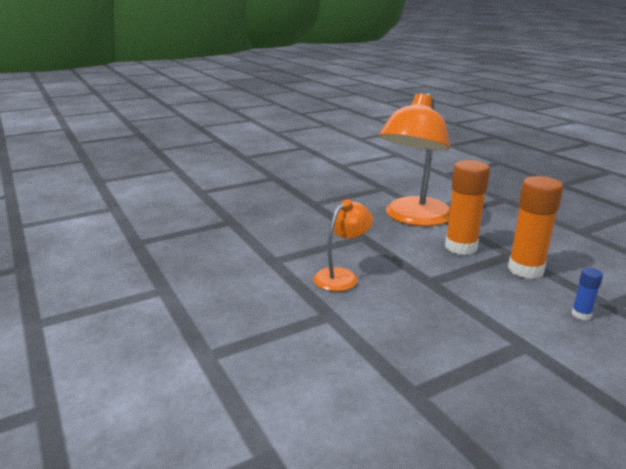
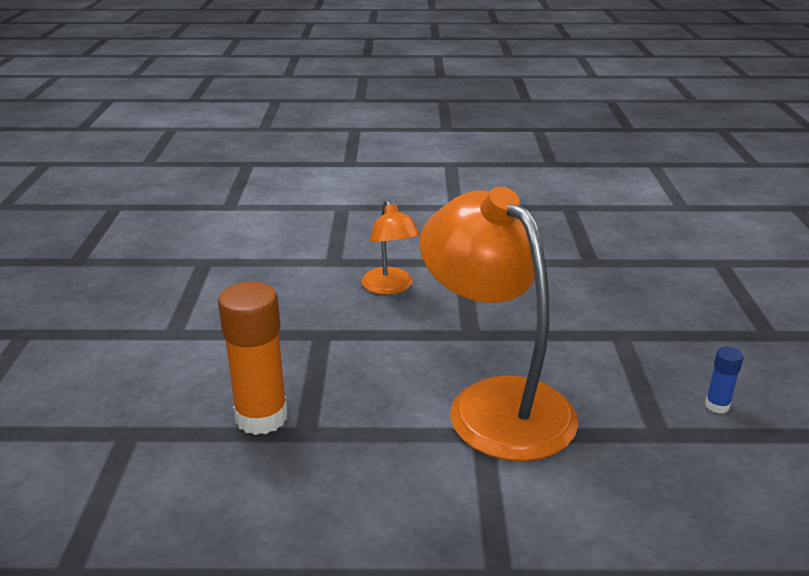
camera: 120 degrees right, 5 degrees up
orange glue stick [445,160,490,255] -> none
blue glue stick [572,268,603,320] -> blue glue stick moved to [705,346,743,413]

